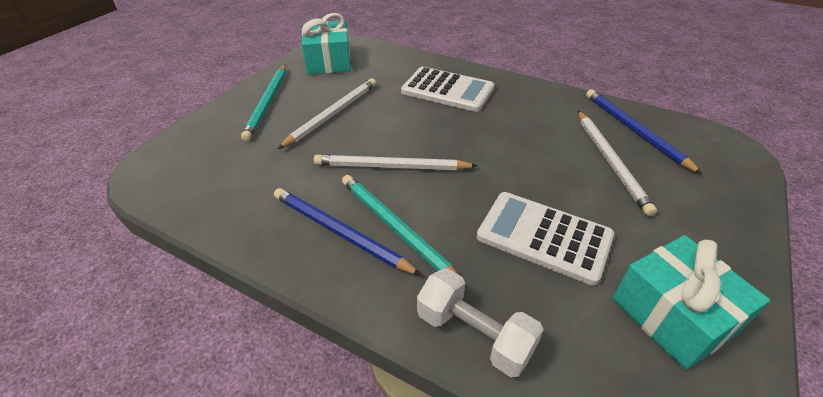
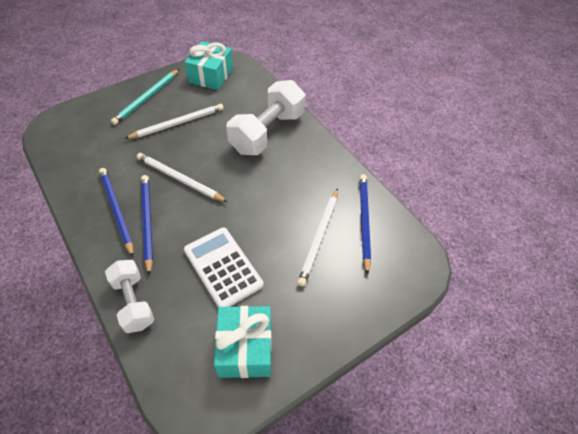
camera: 25 degrees right, 10 degrees up
turquoise pencil [342,175,467,288] -> blue pencil [141,175,153,276]
white calculator [401,67,494,112] -> white dumbbell [226,80,305,155]

